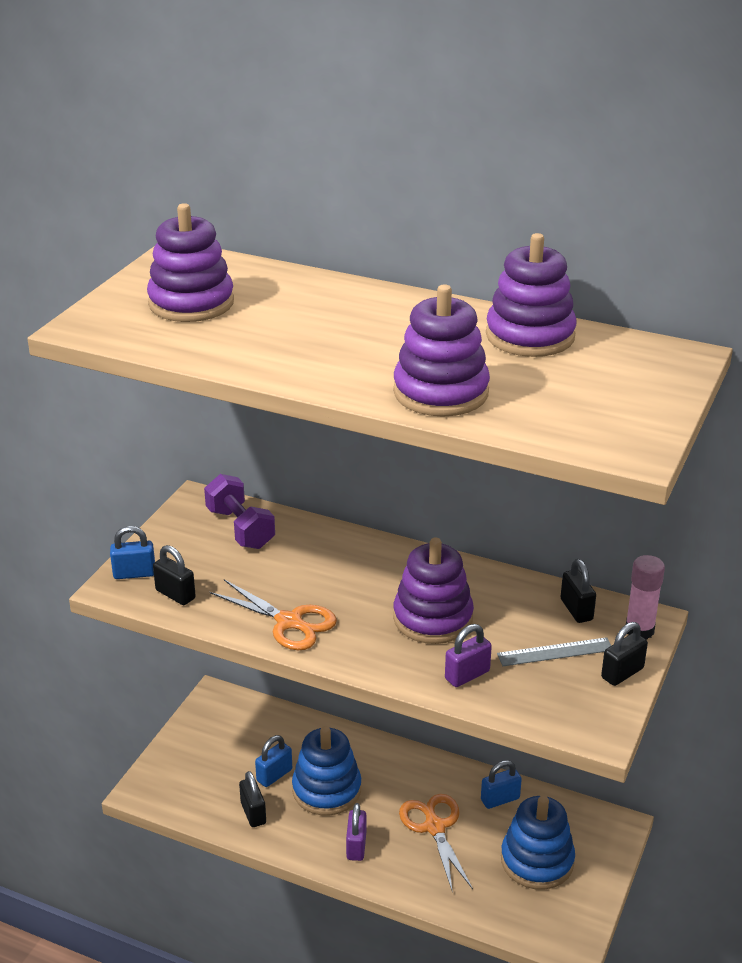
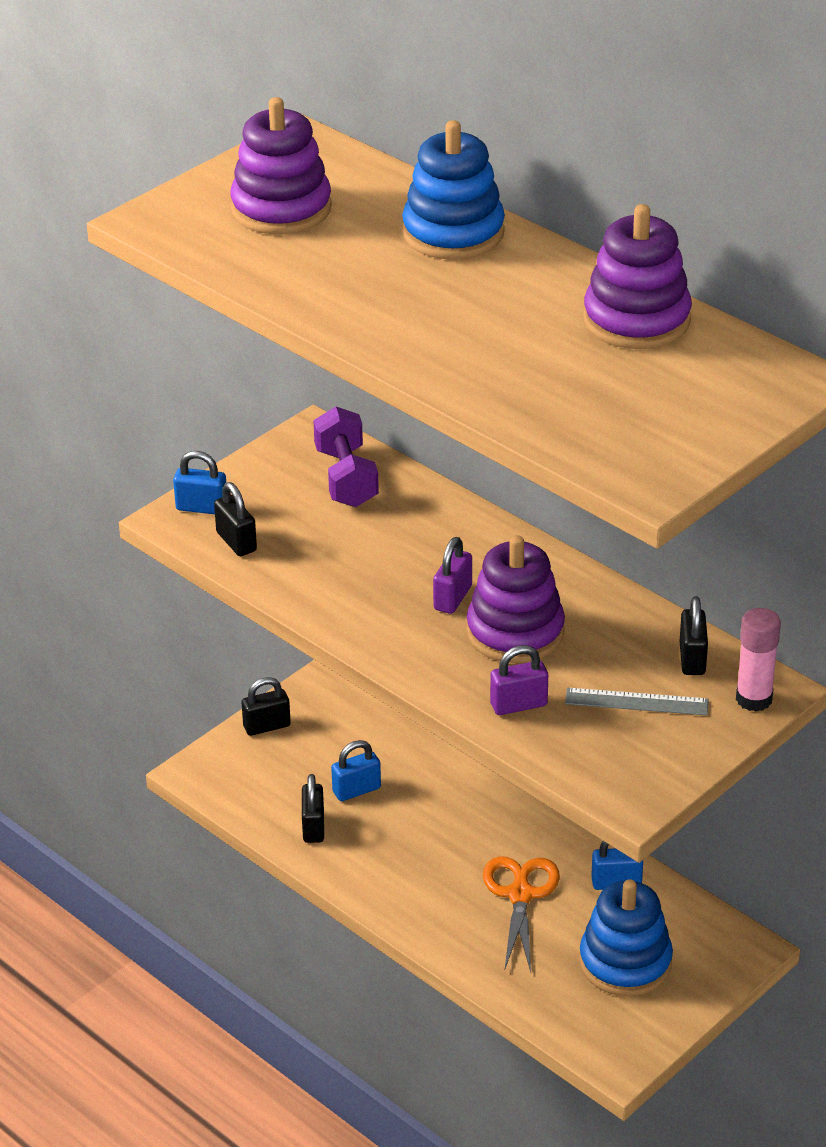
camera: 20 degrees right, 5 degrees up
orange scissors [210,579,337,650] -> none
blue stacking toy [292,726,361,815] -> blue stacking toy moved to [402,120,505,259]
purple padlock [346,803,366,861] -> purple padlock moved to [433,537,472,614]
purple stacking toy [393,284,490,417] -> none
black padlock [601,622,648,686] -> black padlock moved to [242,677,291,736]

